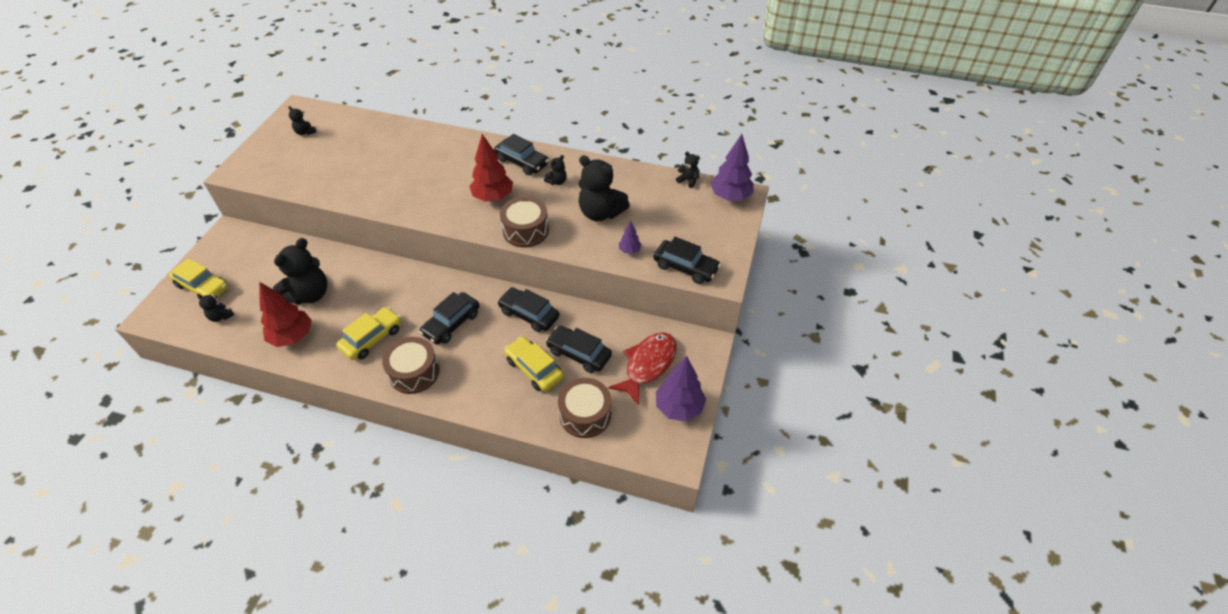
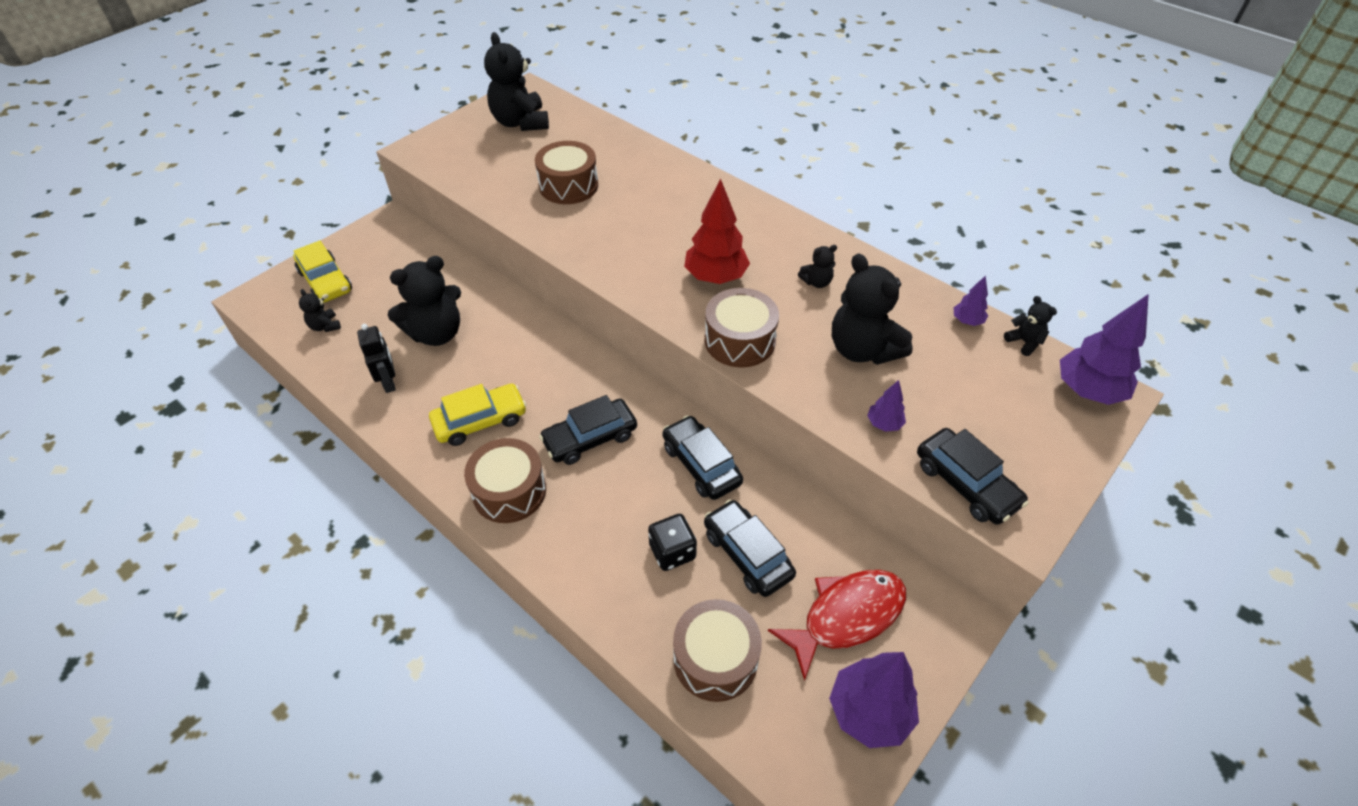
camera: 25 degrees right, 0 degrees up
red tree [260,282,312,347] -> black robot [357,324,396,393]
black teddy bear [289,106,316,135] -> black teddy bear [484,32,549,131], size x2.15
black car [494,134,549,175] -> none
yellow car [504,336,564,392] -> black dice [648,514,697,571]
none -> brown drum [535,141,598,204]
none -> purple tree [954,275,988,326]

